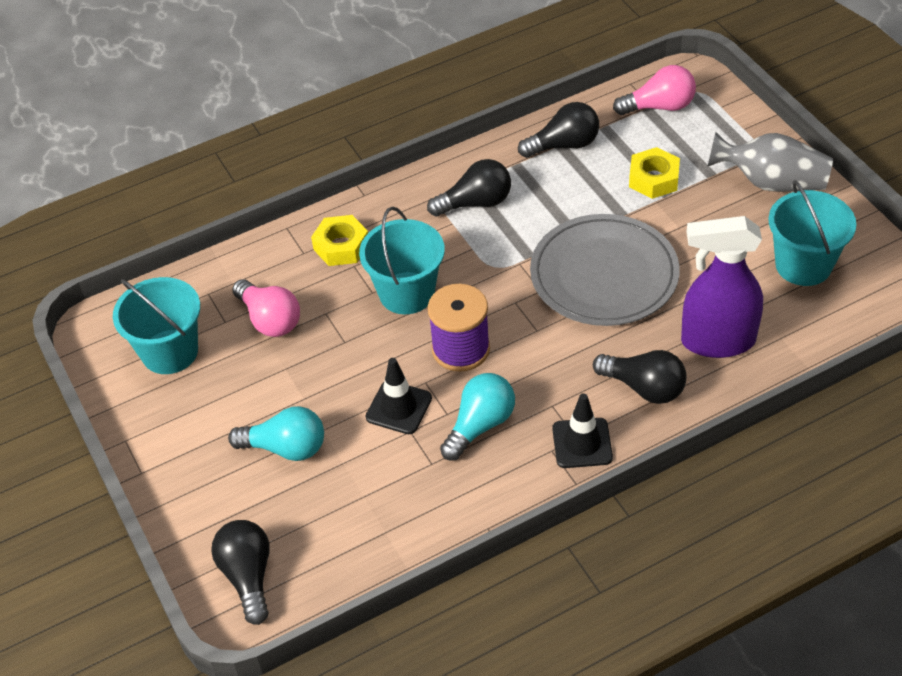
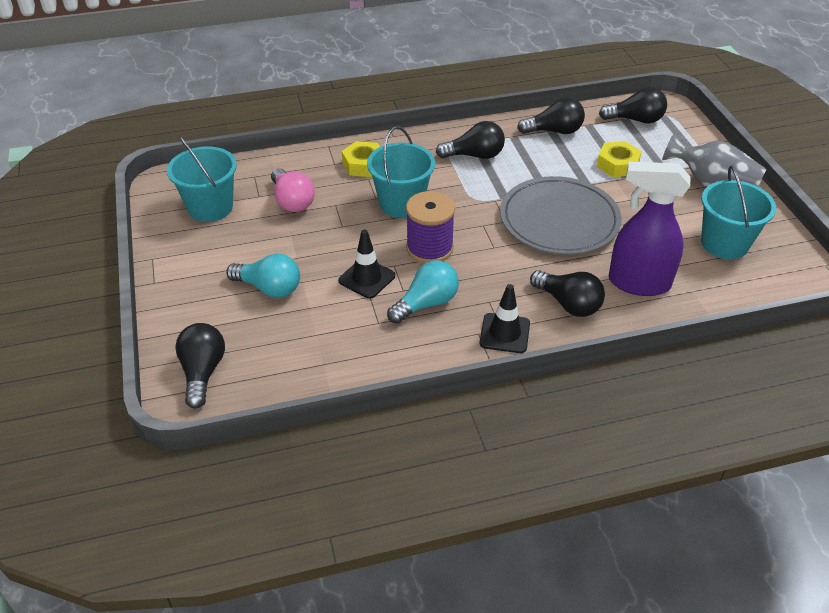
camera: 10 degrees right, 5 degrees down
pink light bulb [613,65,696,115] -> black light bulb [599,87,667,124]

